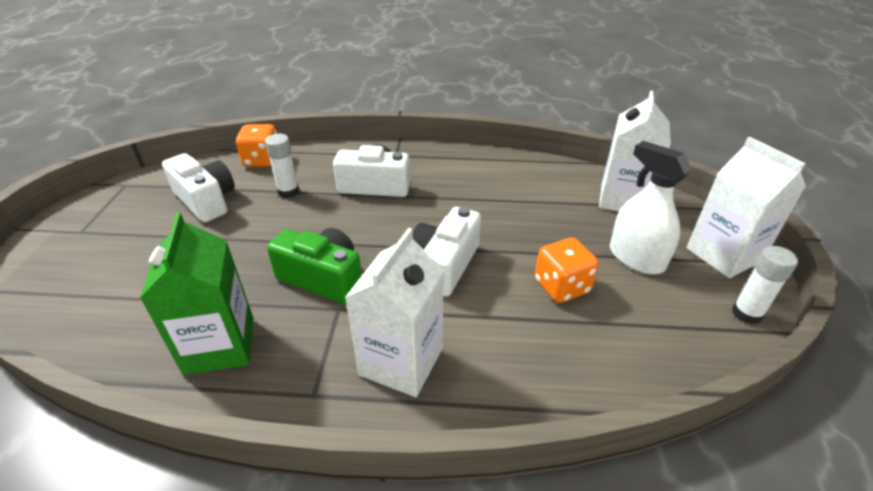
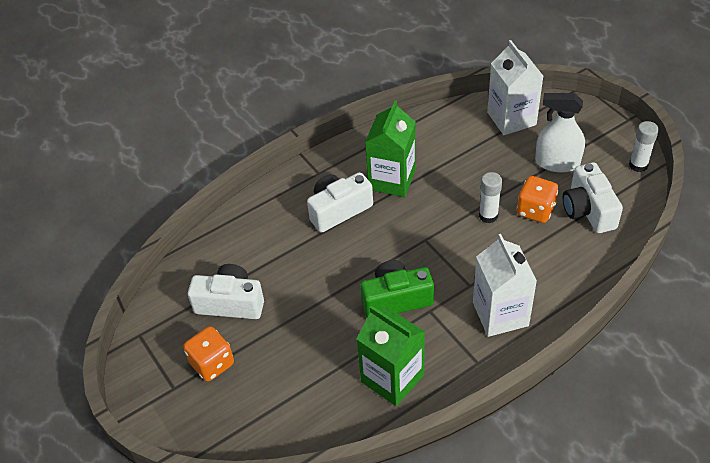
camera: 35 degrees left, 10 degrees up
orange dice [236,124,277,167] -> orange dice moved to [183,326,234,381]
white glue stick [265,134,299,198] -> white glue stick moved to [479,172,502,223]
white camera [412,207,481,297] -> white camera moved to [563,162,623,233]
white carton [686,137,806,278] -> none
none -> green carton [365,100,416,197]

